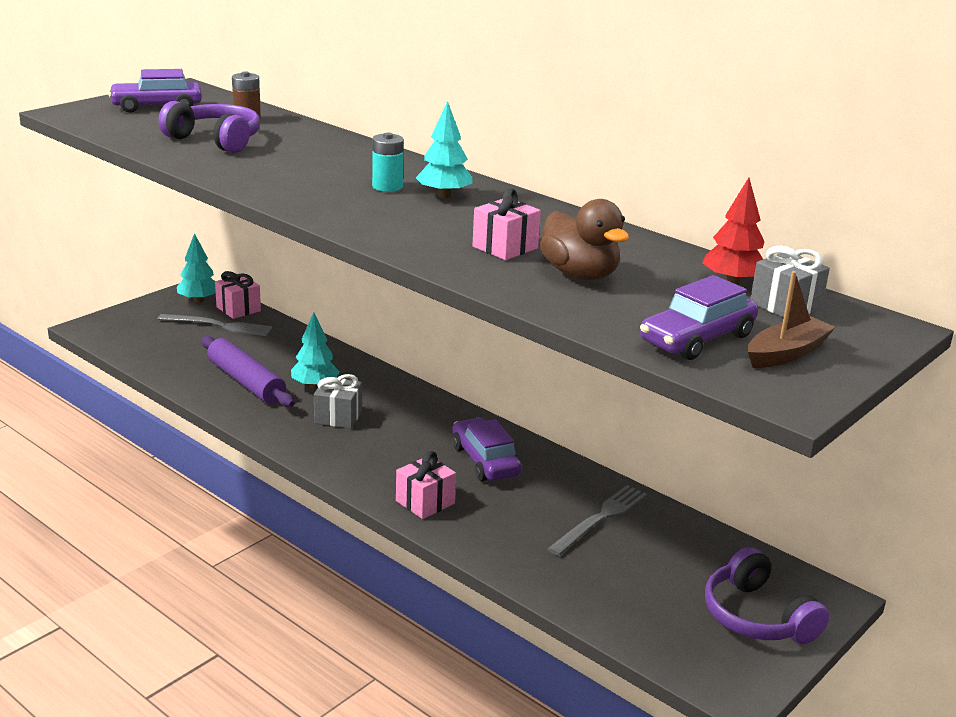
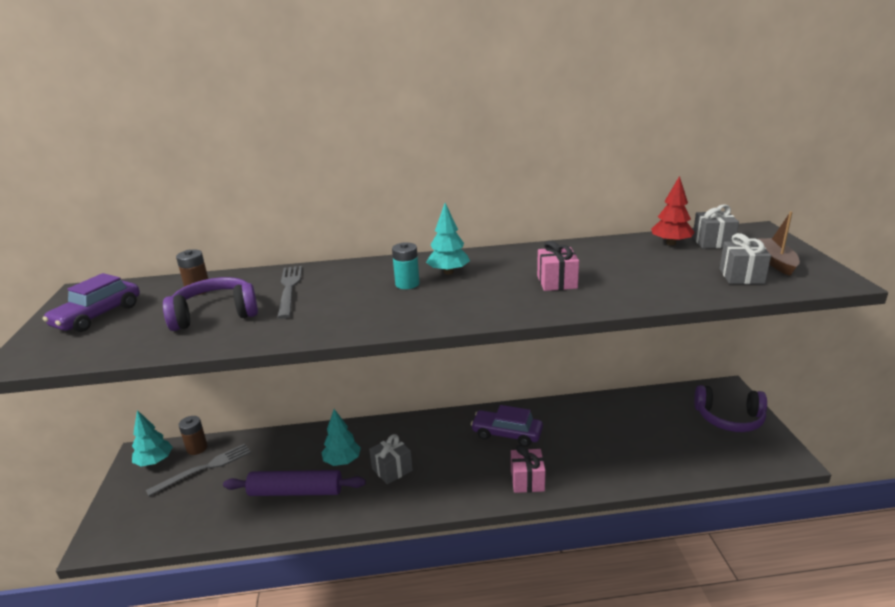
camera: 45 degrees left, 0 degrees up
pink gift [215,271,261,319] -> brown battery [179,416,208,455]
brown duck [540,199,629,280] -> none
grey fork [547,485,647,556] -> grey fork moved to [277,266,302,319]
purple car [640,275,758,360] -> grey gift [719,233,771,284]

